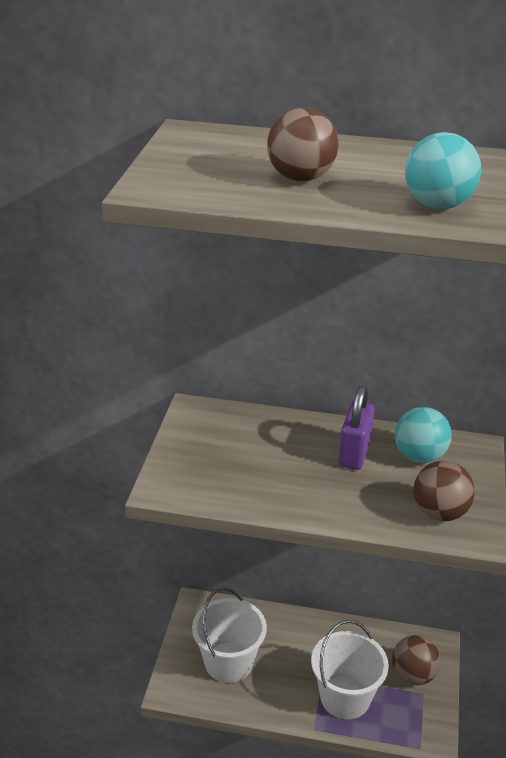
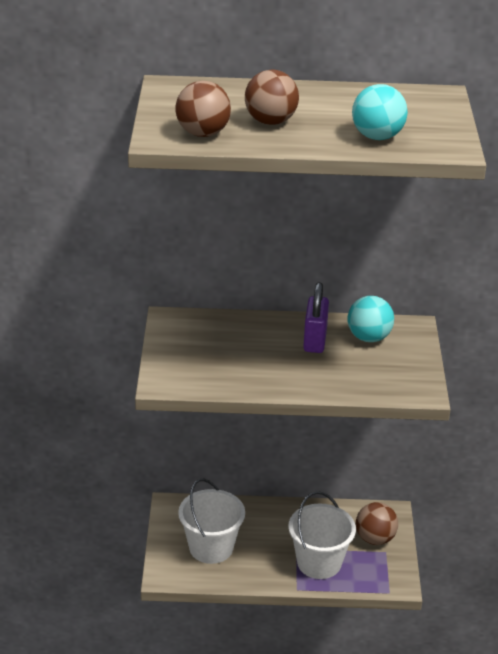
camera: 10 degrees left, 0 degrees up
brown ball [413,461,475,521] -> brown ball moved to [176,81,231,137]

